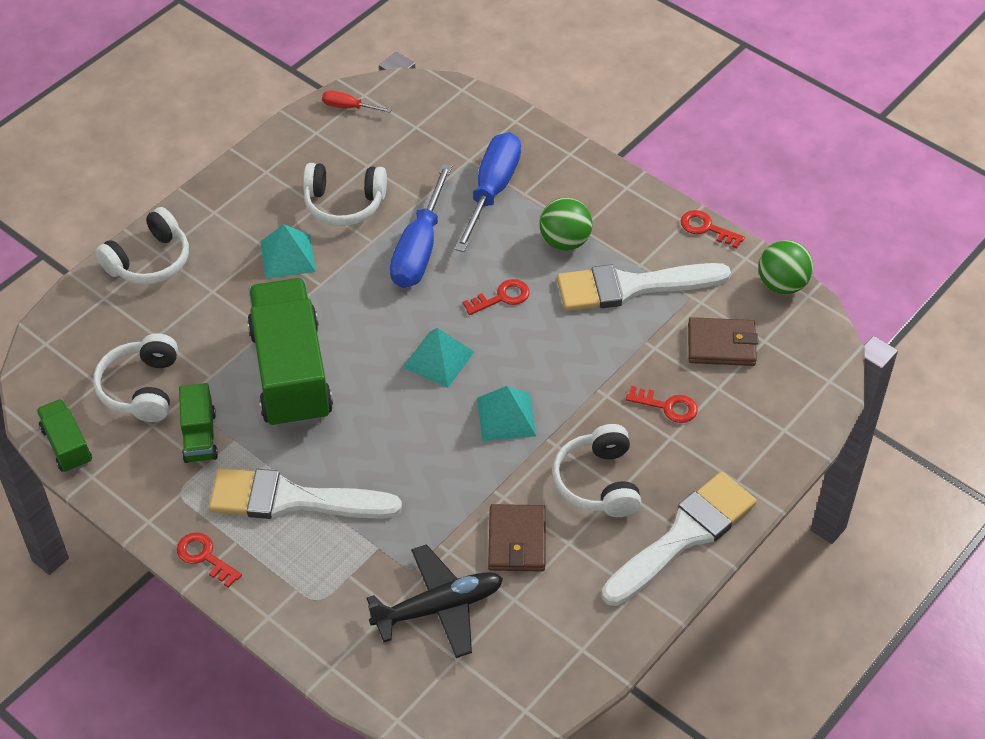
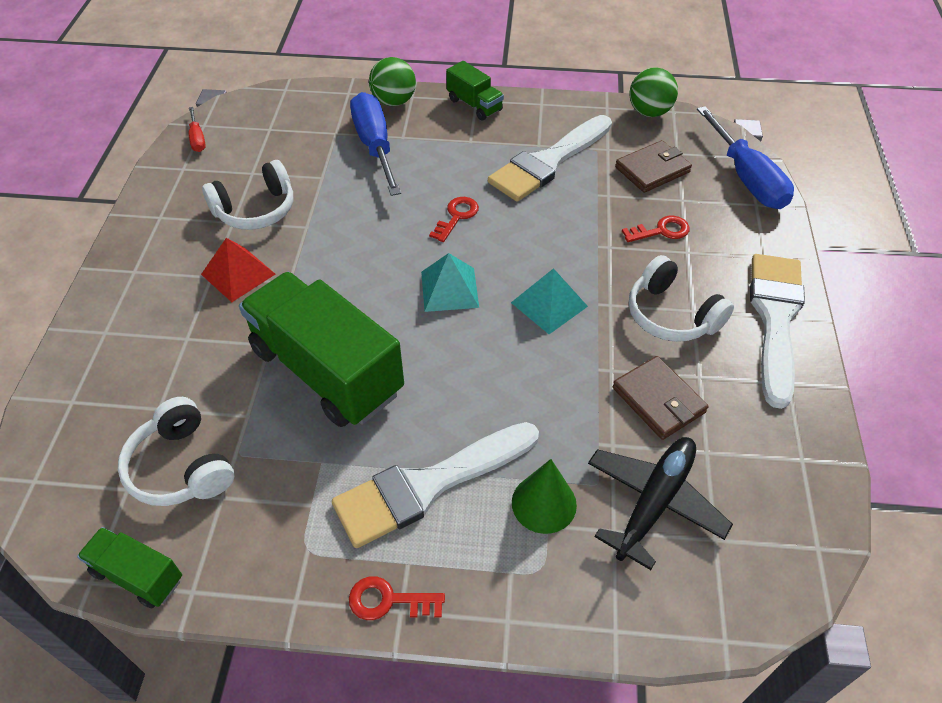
camera: 35 degrees left, 0 degrees up
white headphones [95,207,189,284] -> none
green truck [179,383,218,463] -> green truck moved to [446,61,504,120]
turquoise pyramid [260,224,316,279] -> red pyramid [201,238,275,302]
red screwdriver [322,90,392,113] -> red screwdriver turned 90 degrees counterclockwise [189,107,206,152]
blue screwdriver [390,164,452,288] -> blue screwdriver moved to [697,106,794,209]
green ball [539,198,592,251] -> green ball moved to [369,57,416,106]
red key [681,210,745,249] -> none
none -> green cone [512,459,577,534]

